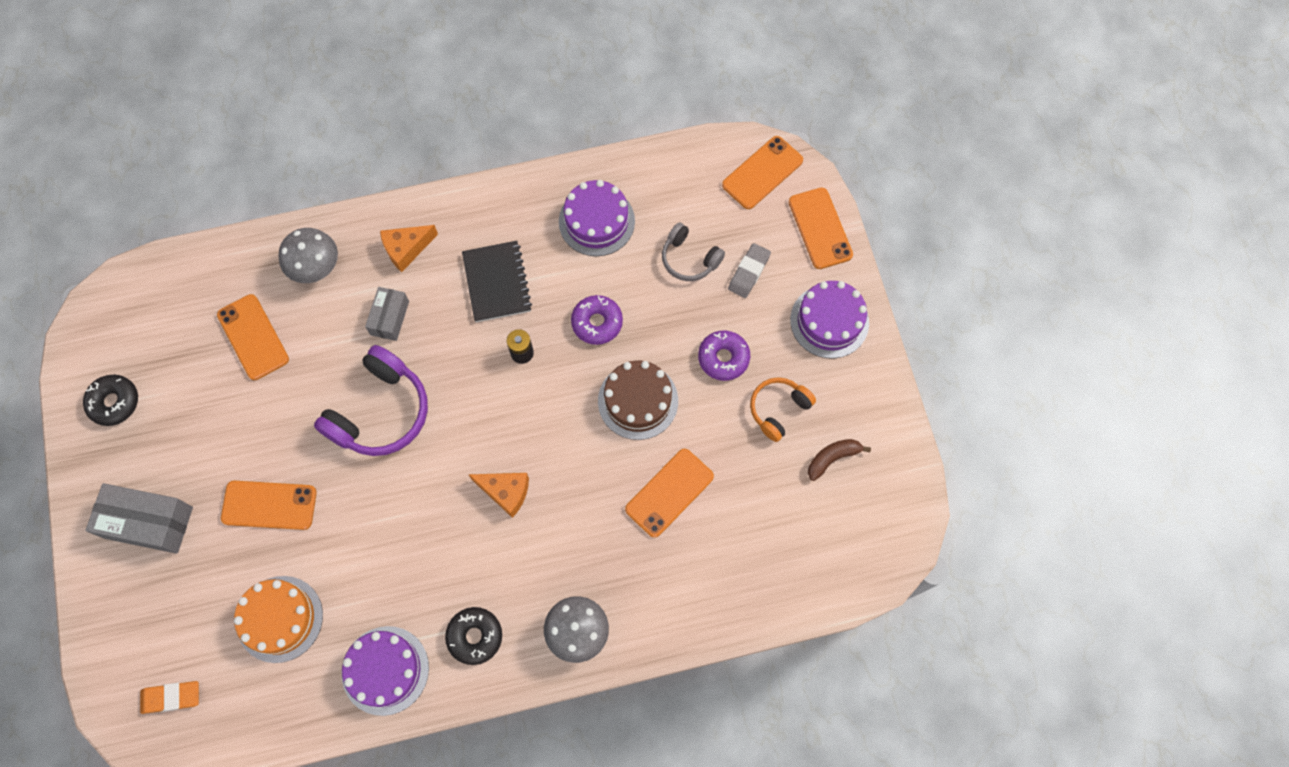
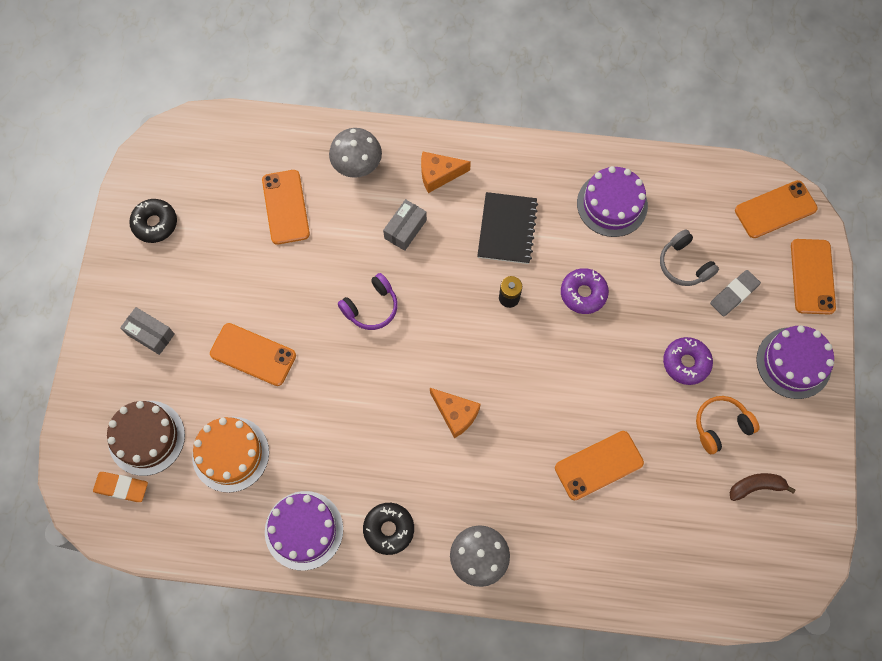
camera: 20 degrees right, 0 degrees up
grey box [85,483,193,554] -> grey box [120,307,175,355], size x0.61
purple headphones [314,345,428,456] -> purple headphones [338,273,398,330], size x0.59
brown cake [598,360,678,440] -> brown cake moved to [107,401,185,476]

